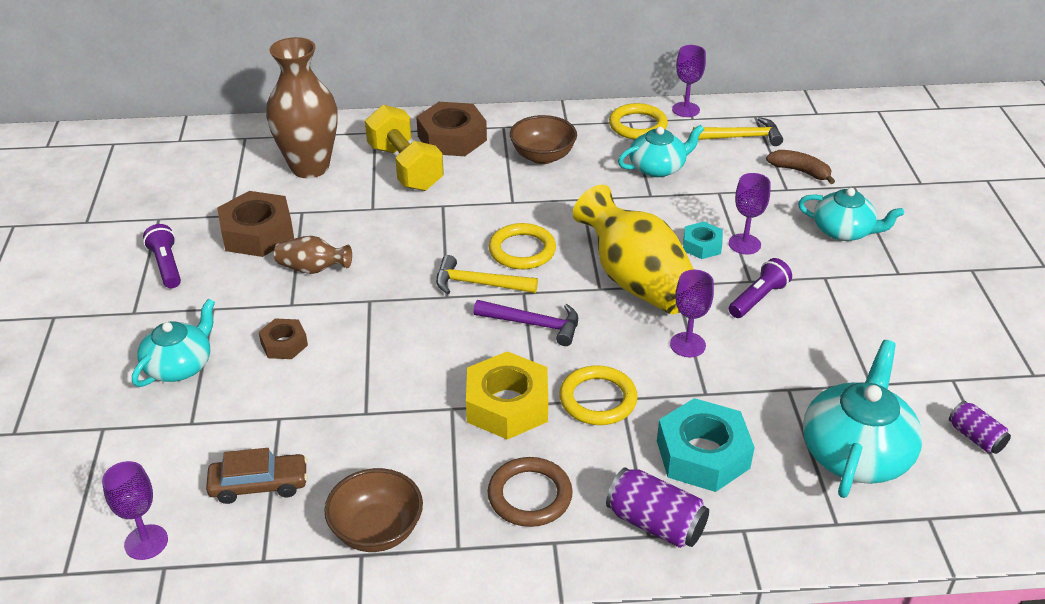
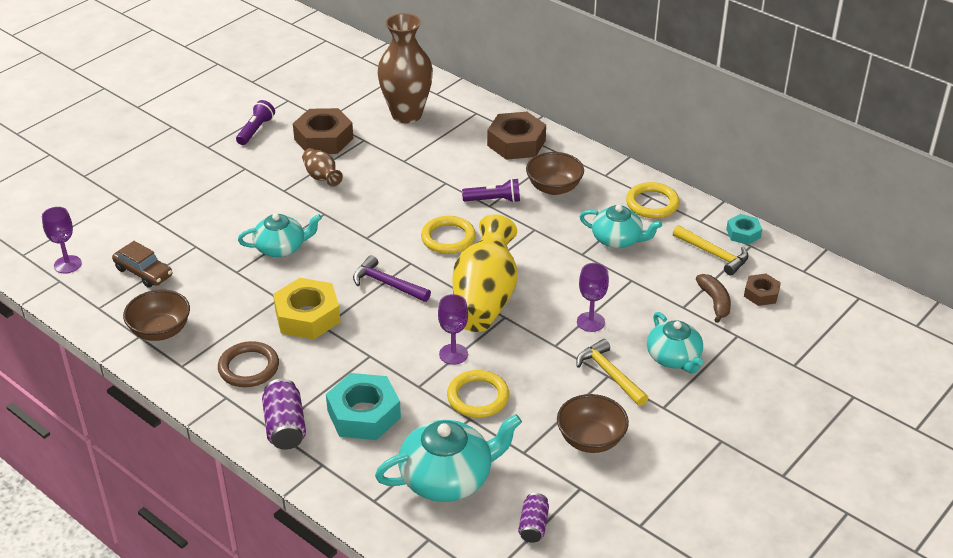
camera: 45 degrees right, 0 degrees up
turquoise teapot [132,299,215,387] -> turquoise teapot moved to [238,213,322,257]
brown nut [259,318,308,359] -> brown nut moved to [744,273,781,306]
yellow dumbbell [365,105,444,191] -> none
yellow hammer [436,255,538,294] -> yellow hammer moved to [576,339,648,406]
purple hammer [473,300,578,346] -> purple hammer turned 150 degrees clockwise [353,255,431,302]
yellow ring [559,366,638,425] -> yellow ring moved to [447,370,509,418]
purple goblet [672,45,706,117] -> none
turquoise nut [683,222,723,259] -> turquoise nut moved to [726,214,762,245]
purple flashlight [729,258,792,318] -> purple flashlight moved to [462,178,520,203]
none -> brown bowl [557,394,629,453]

